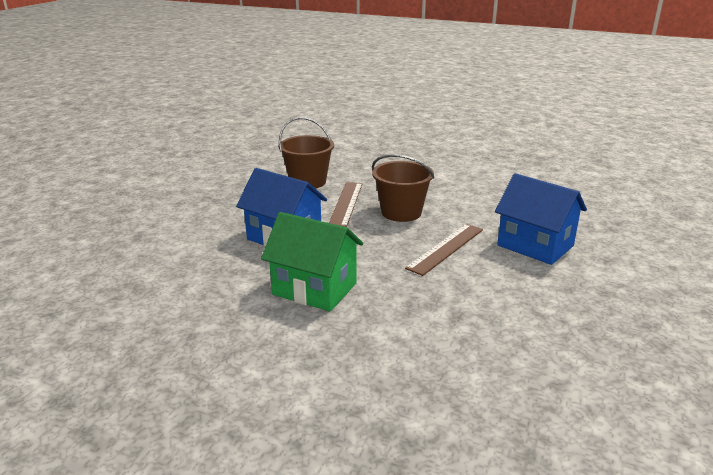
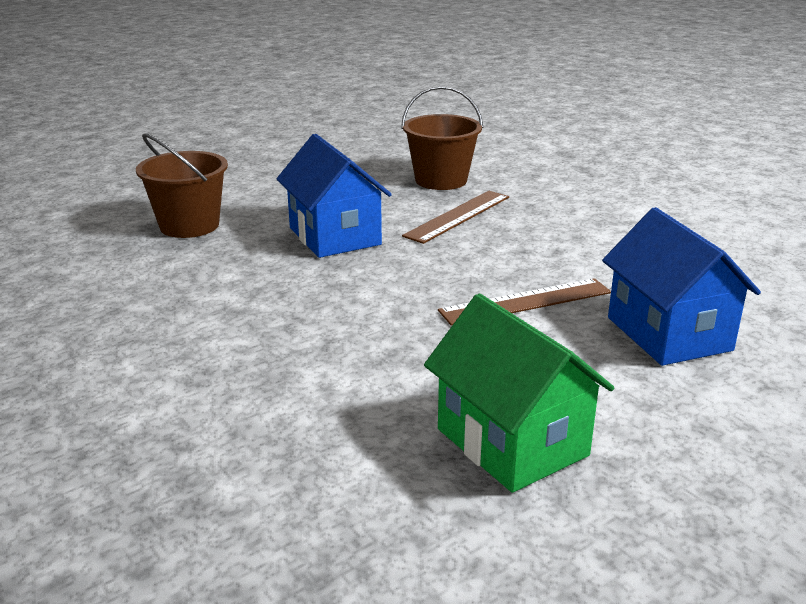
camera: 30 degrees right, 0 degrees up
green house [261,212,363,312] -> green house moved to [424,293,614,493]
brown bucket [372,154,434,222] -> brown bucket moved to [136,133,228,238]

